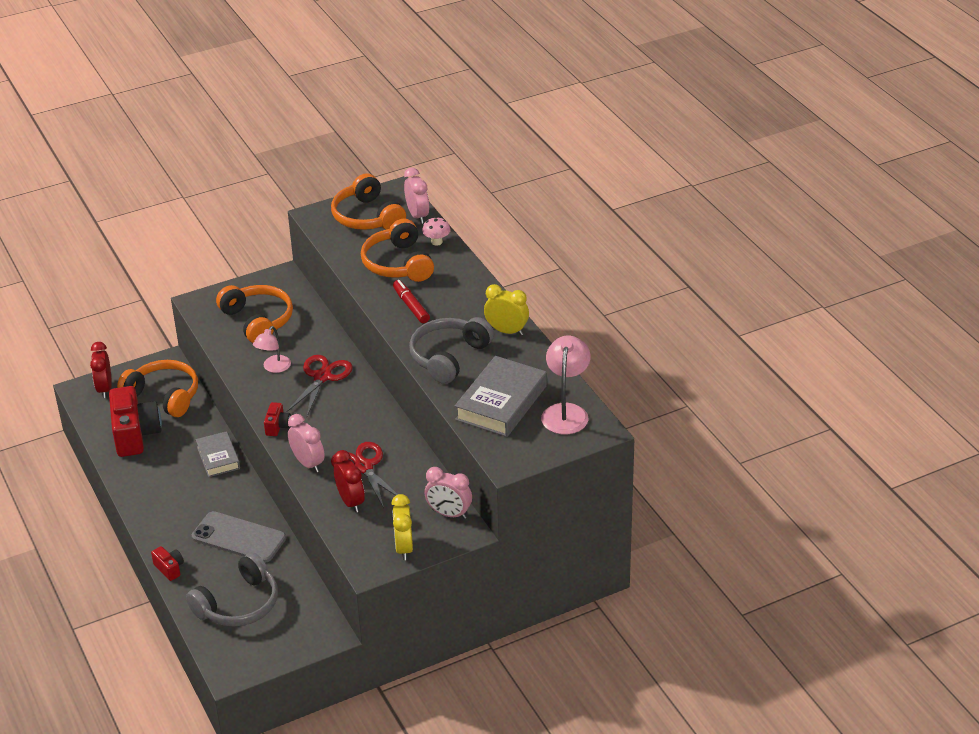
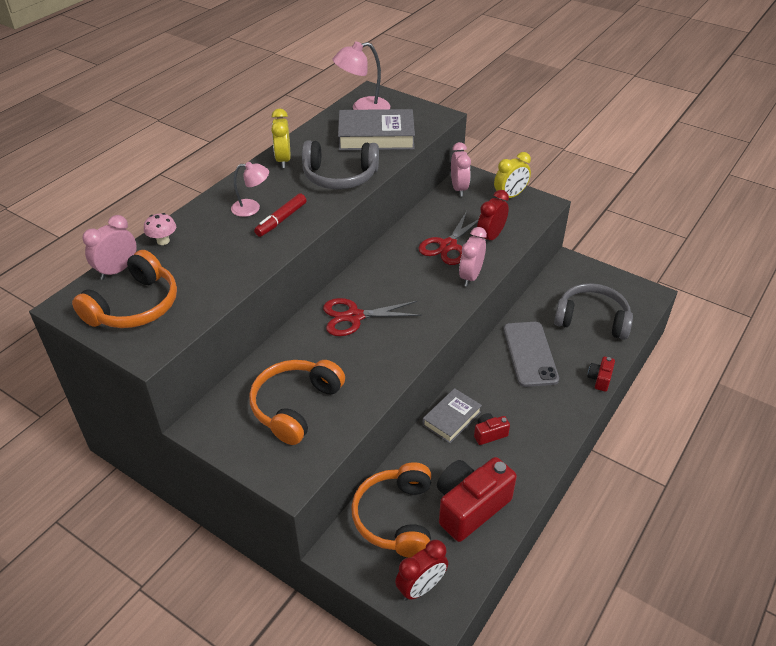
camera: 120 degrees left, 5 degrees up
pink lamp [253,326,291,373] -> pink lamp moved to [231,162,269,217]
red camera [264,402,291,436] -> red camera moved to [474,413,510,445]
orange headphones [361,219,434,282] -> none

